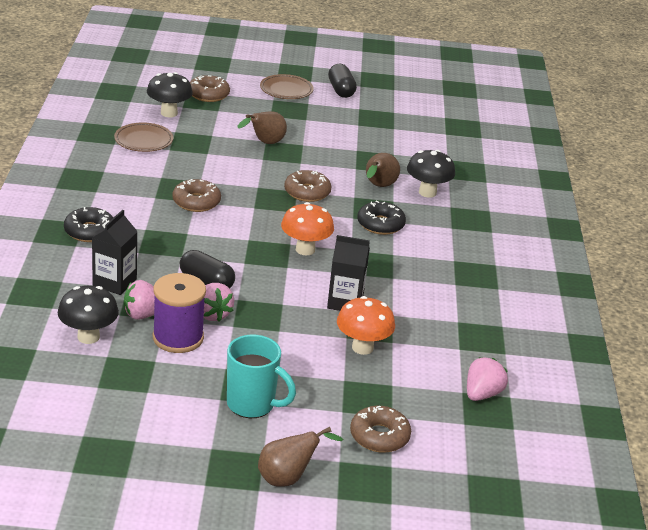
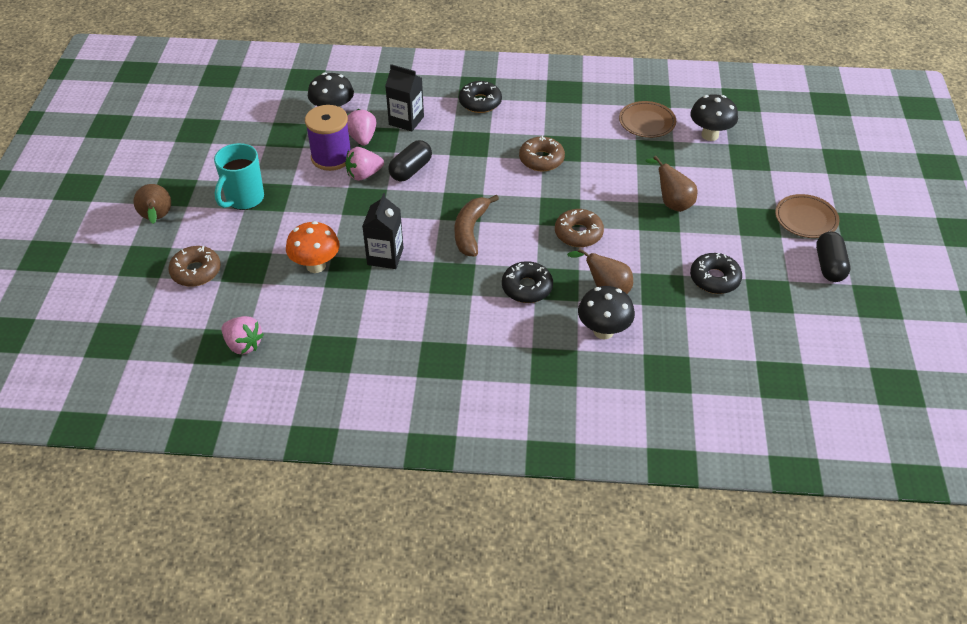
camera: 95 degrees right, 15 degrees up
brown donut [190,75,230,102] -> none
orange mushroom [281,202,334,255] -> brown banana [454,195,499,257]
black capsule [328,63,357,98] -> black capsule turned 75 degrees counterclockwise [816,232,850,282]
none -> black donut [690,253,742,294]

